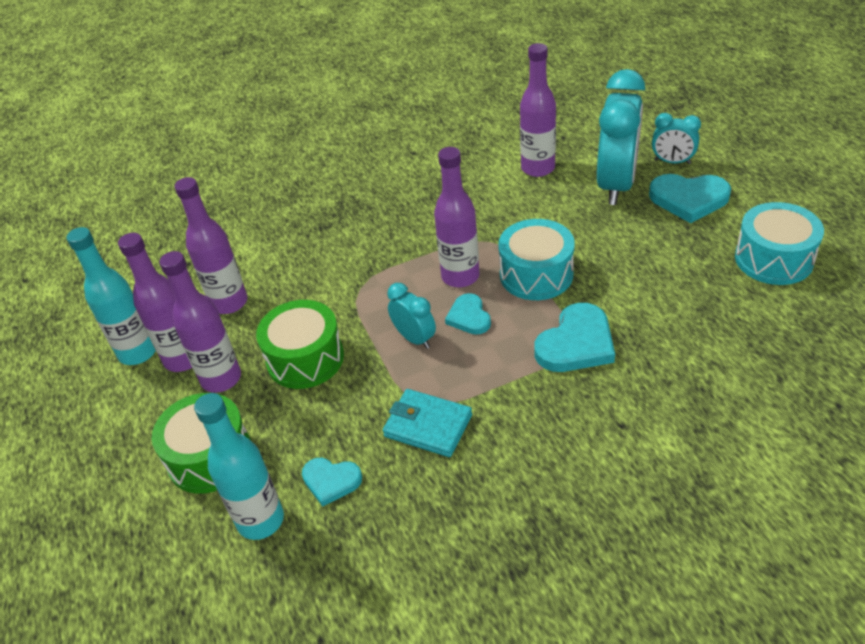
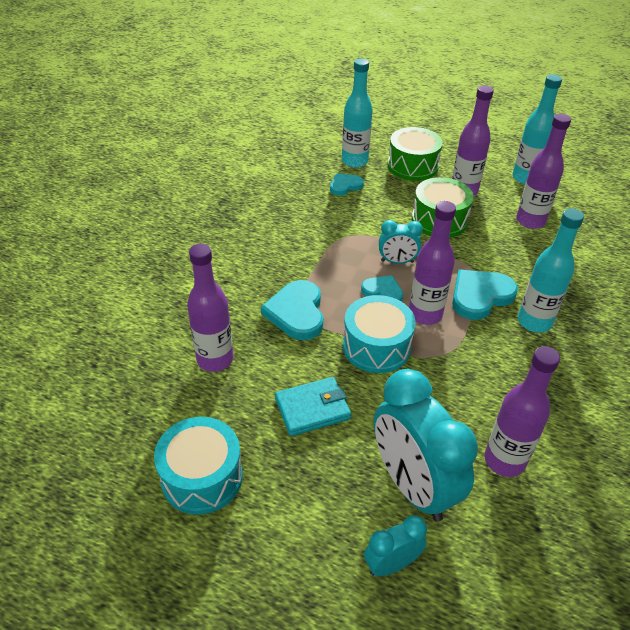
camera: 130 degrees right, 0 degrees up
purple bottle [118,233,192,372] -> purple bottle moved to [187,244,234,372]
turquoise wallet [383,389,472,457] -> turquoise wallet moved to [275,377,351,436]
turquoise heart [649,174,731,223] -> turquoise heart moved to [452,270,518,320]
none -> turquoise bottle [518,208,584,333]

